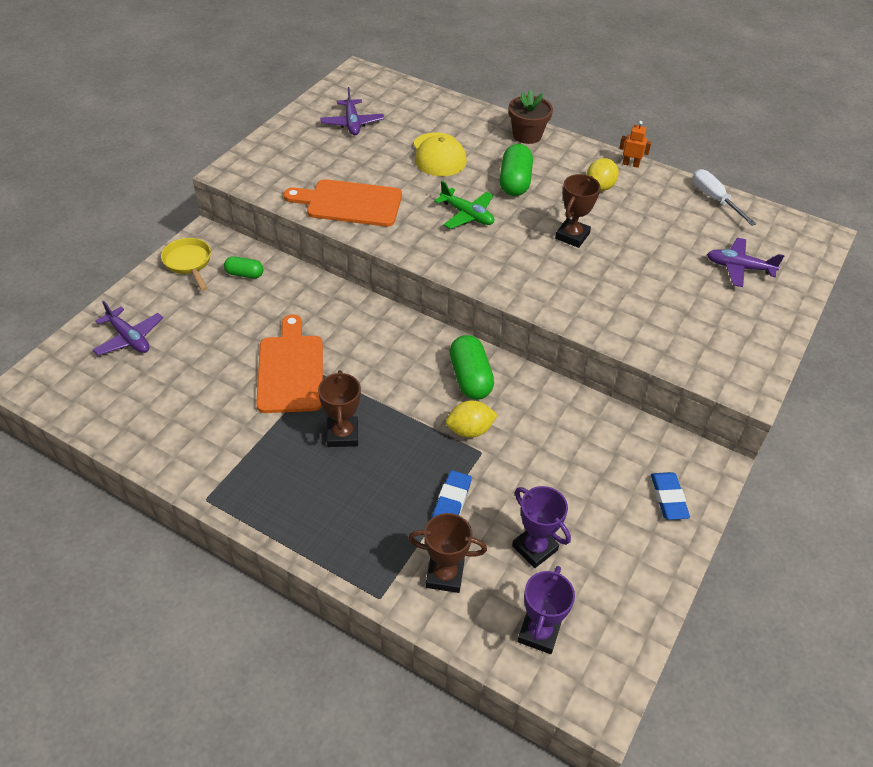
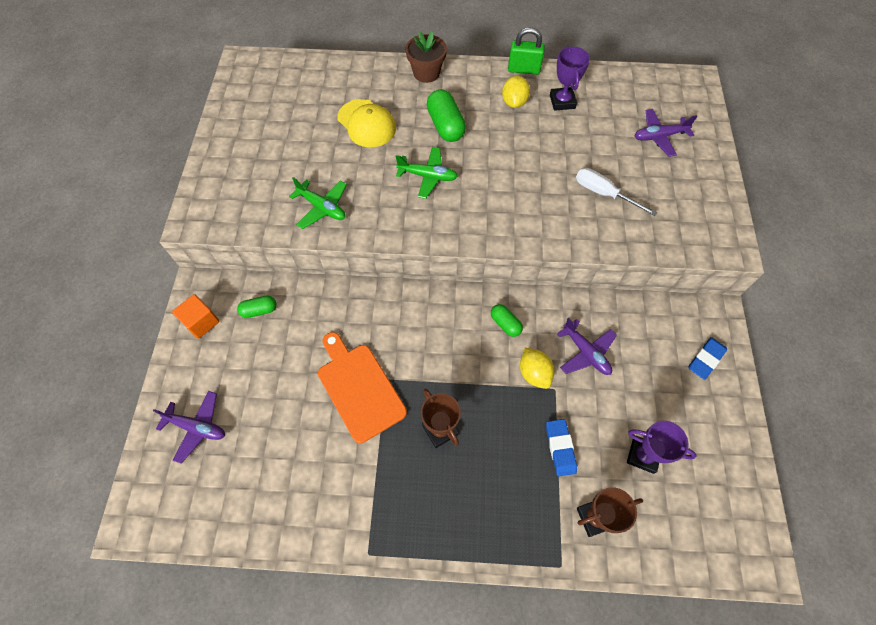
camera: 25 degrees left, 15 degrees up
yellow pan [161,238,211,291] -> orange cube [172,294,220,339]
orange cutting board [284,179,402,227] -> green plane [289,177,347,229]
purple plane [320,87,384,135] -> purple plane moved to [557,318,617,375]
yellow lemon [446,400,498,438] -> yellow lemon turned 75 degrees counterclockwise [520,348,554,389]
green capsule [450,335,494,400] -> green capsule [491,304,523,337], size x0.59
purple trophy [517,566,575,654] -> purple trophy moved to [550,46,590,111]
brown trophy [555,174,601,248] -> none
orange robot [619,121,652,168] -> green padlock [508,27,545,75]
blue eraser [651,472,690,520] -> blue eraser turned 75 degrees clockwise [688,337,727,380]
white screwdriver [693,169,756,226] -> white screwdriver moved to [576,168,658,216]

